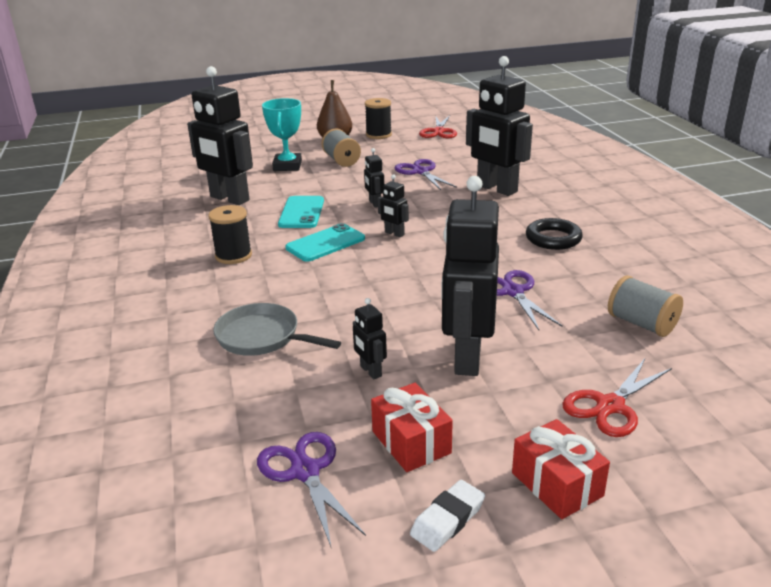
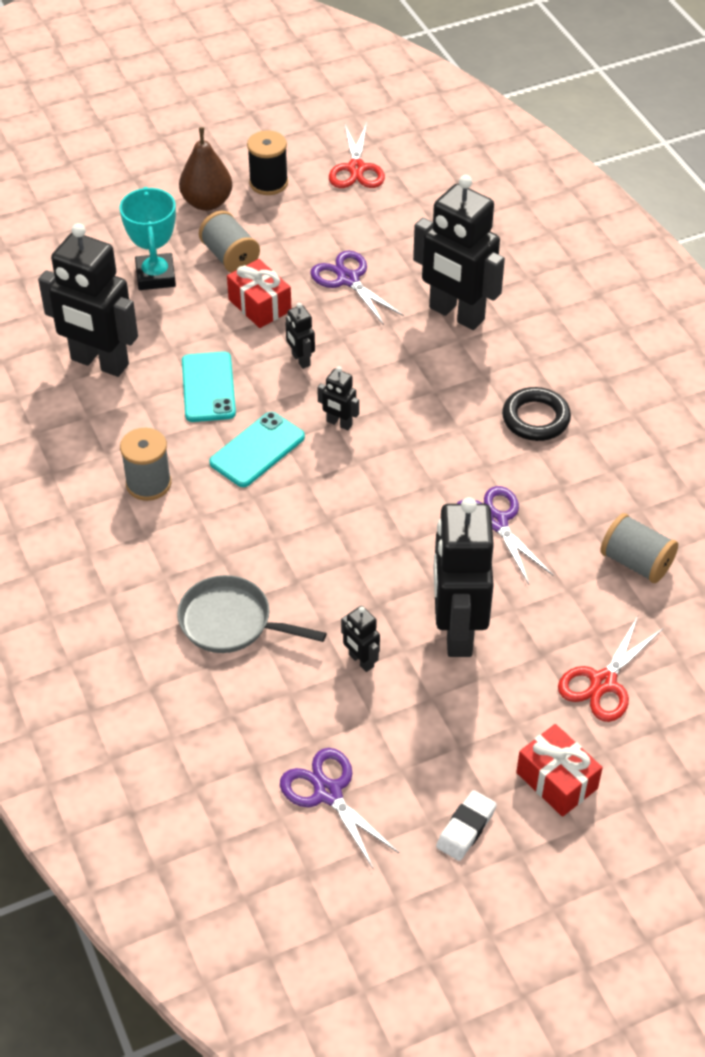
camera: 10 degrees left, 20 degrees up
black spool [208,205,252,264] -> grey spool [120,428,171,501]
red gift [371,383,453,472] -> red gift moved to [227,259,292,328]

